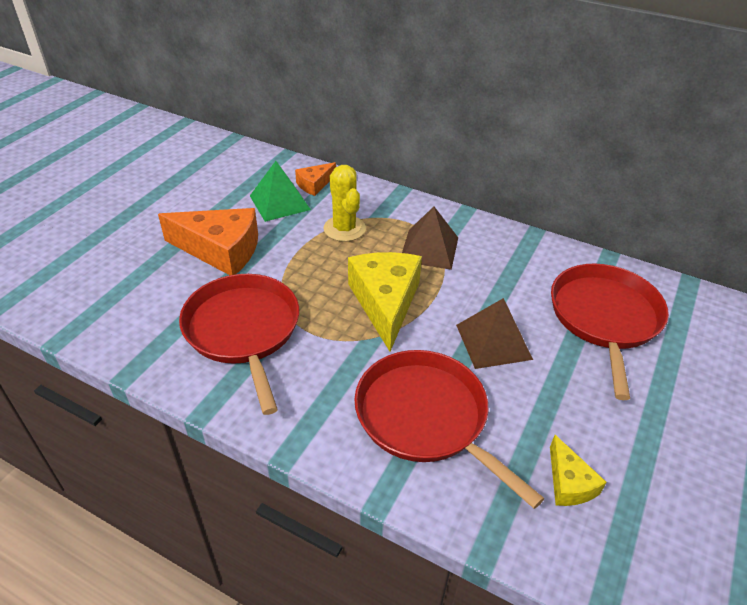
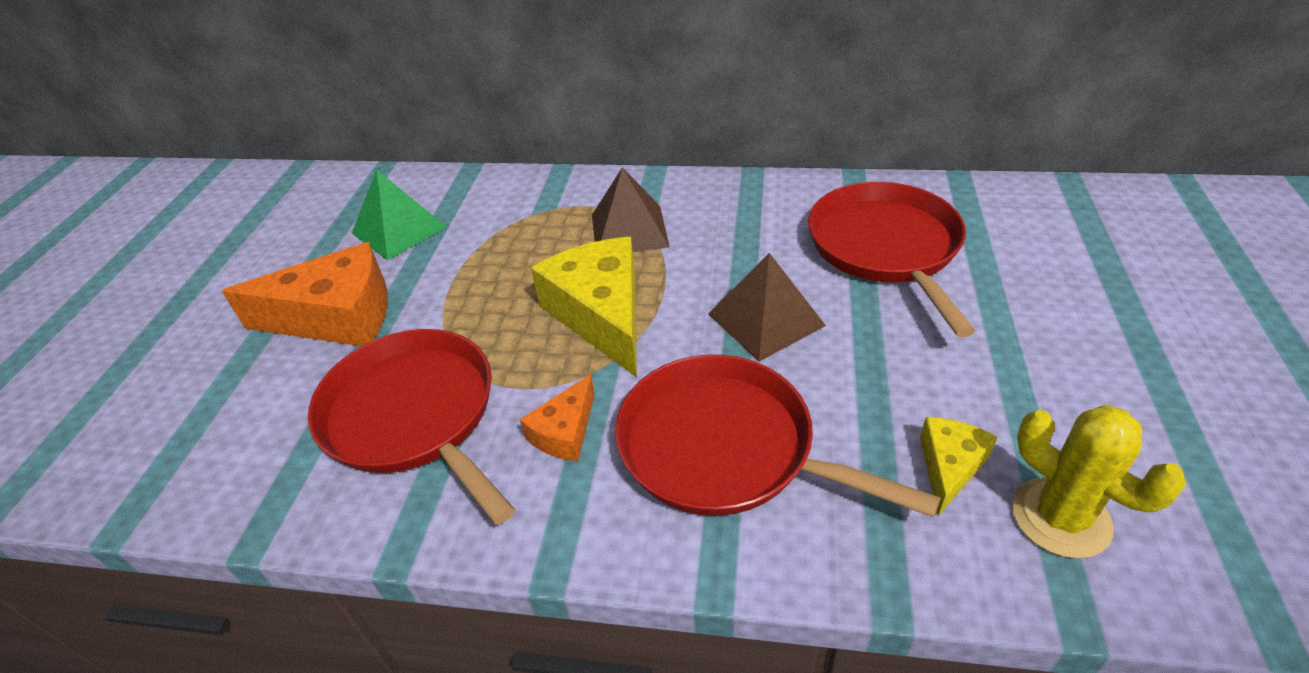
camera: 15 degrees left, 0 degrees up
orange cheese [295,162,336,196] -> orange cheese moved to [520,374,595,461]
yellow cactus [323,165,366,242] -> yellow cactus moved to [1012,405,1187,559]
yellow cheese [550,435,606,506] -> yellow cheese turned 120 degrees counterclockwise [920,417,998,516]

